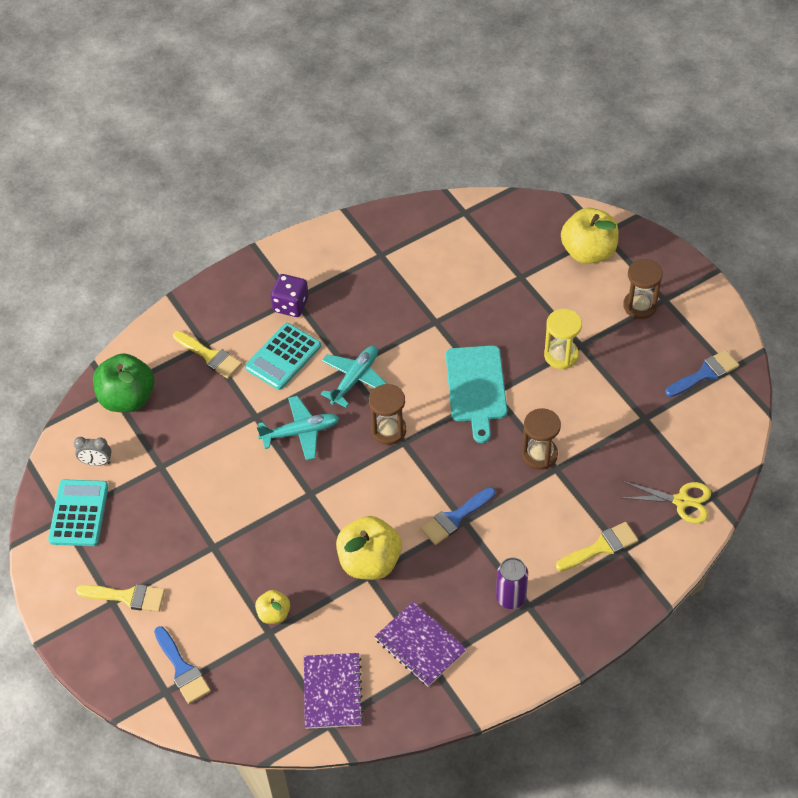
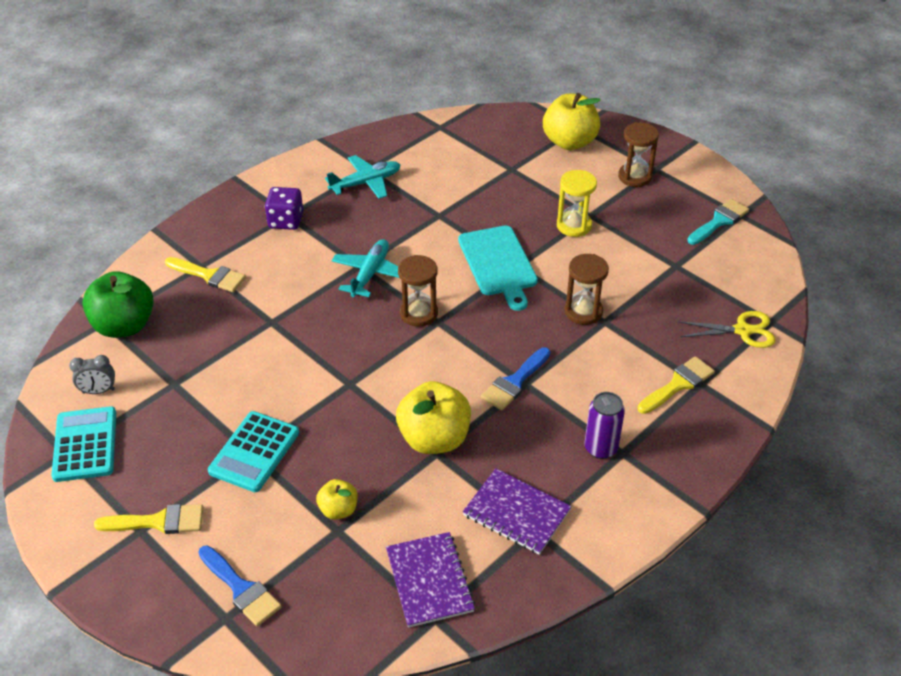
camera: 15 degrees left, 10 degrees down
turquoise calculator [245,323,321,390] -> turquoise calculator moved to [208,411,299,492]
turquoise plane [257,396,339,460] -> turquoise plane moved to [325,155,401,199]
blue brush [665,350,739,397] -> turquoise brush [687,199,749,245]

